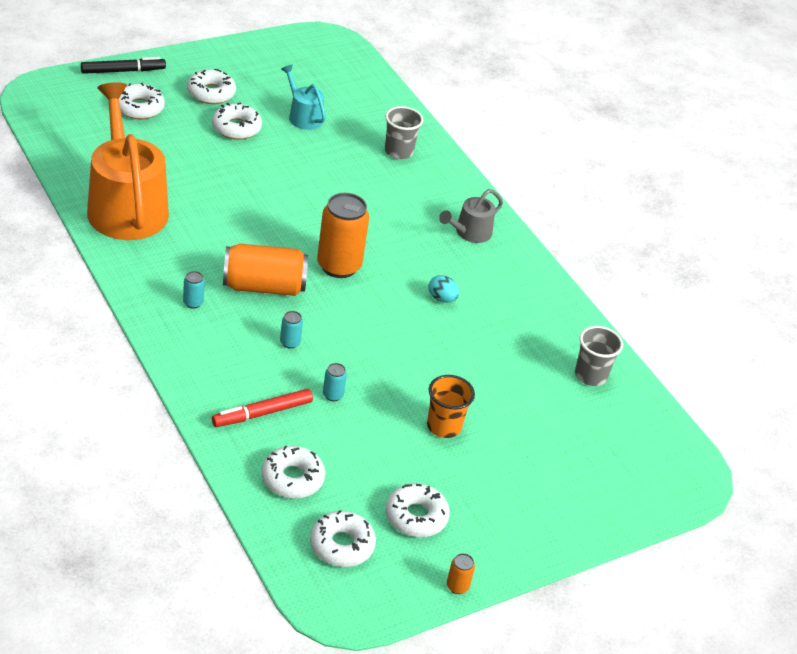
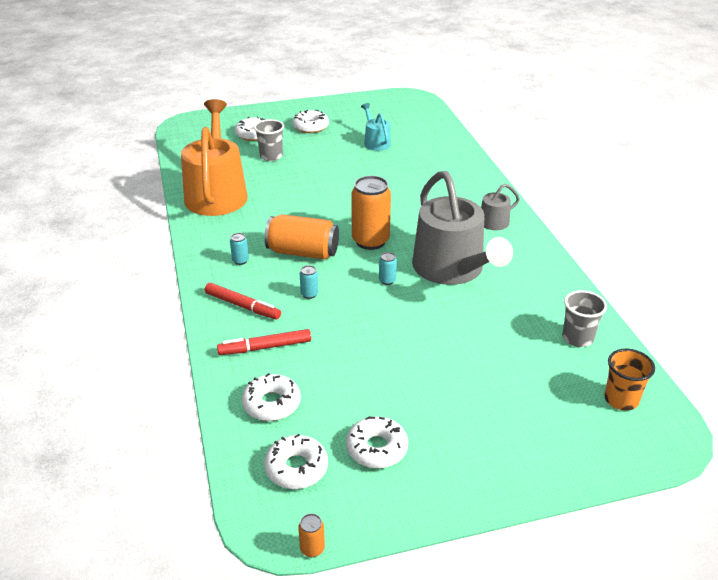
camera: 20 degrees right, 5 degrees down
black marker [81,57,166,74] -> none
white donut [212,102,262,140] -> none
turquoise can [323,363,347,401] -> turquoise can moved to [379,252,397,285]
grey cup [385,106,423,160] -> grey cup moved to [254,119,284,161]
orange cup [427,375,475,438] -> orange cup moved to [604,349,655,411]
turquoise egg [428,275,459,303] -> grey watering can [412,171,513,285]
orange can [447,553,475,594] -> orange can moved to [298,514,325,557]
none -> red marker [205,283,281,319]

